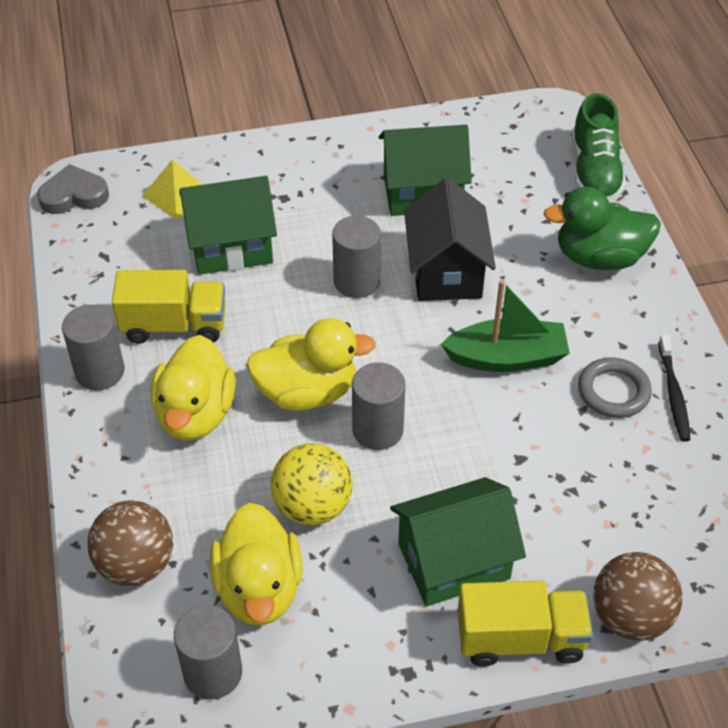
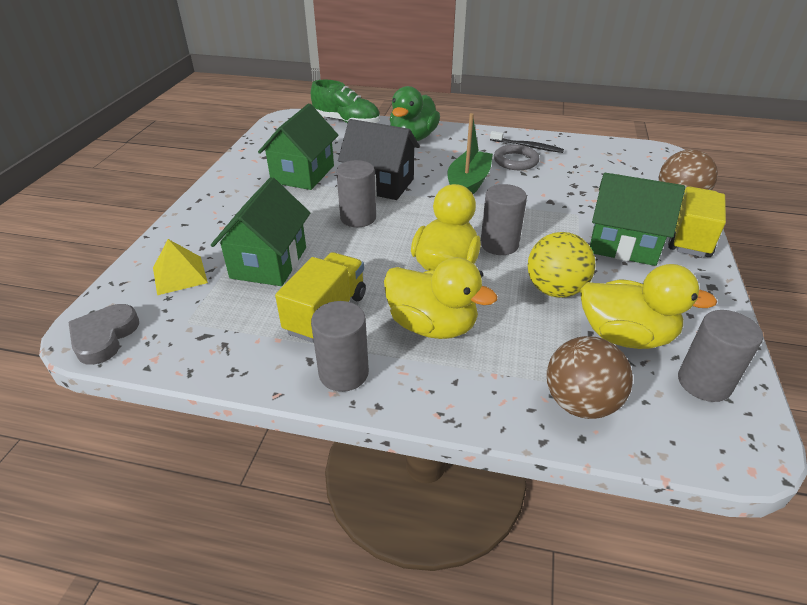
camera: 65 degrees left, 10 degrees down
green house [390,477,526,606] -> green house turned 75 degrees counterclockwise [590,173,685,266]

